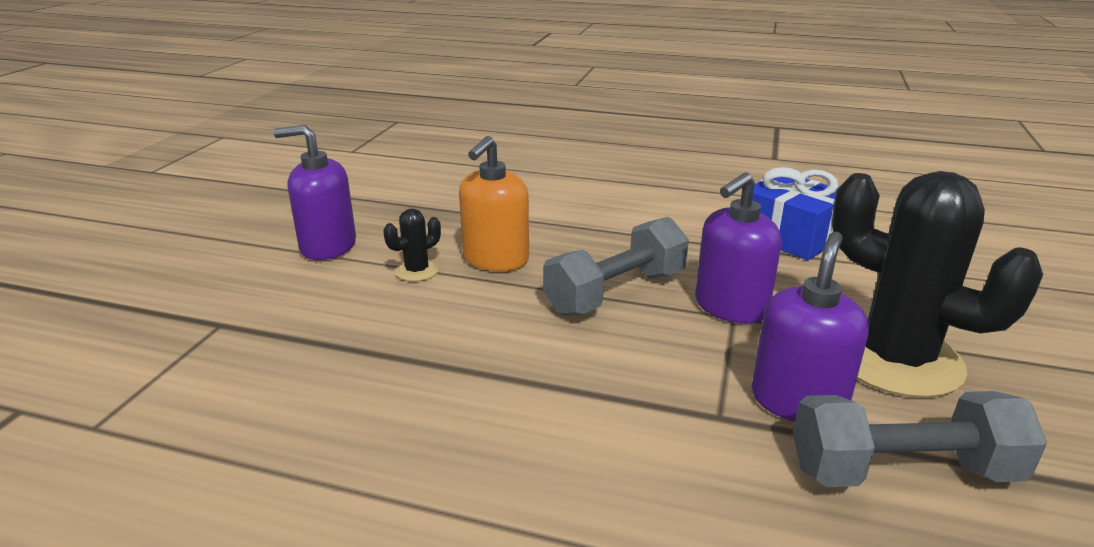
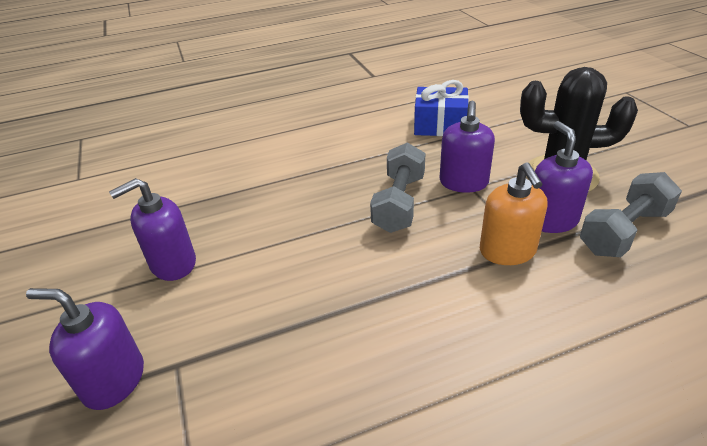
camera: 35 degrees left, 10 degrees up
black cactus [383,209,441,281] -> none
orange soap dispenser [459,136,529,271] -> orange soap dispenser moved to [480,162,548,265]
none -> purple soap dispenser [26,288,144,410]

